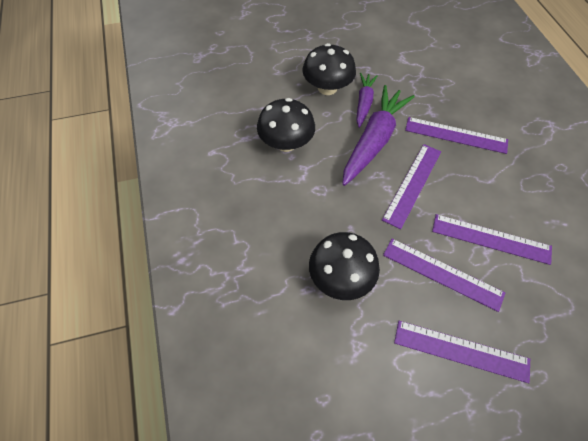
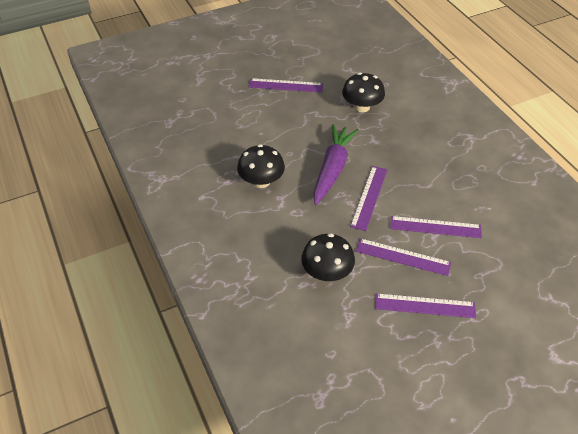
camera: 10 degrees left, 10 degrees down
black mushroom [302,43,356,95] -> black mushroom moved to [342,72,385,112]
purple carrot [356,73,378,128] -> none
purple ruler [405,117,508,154] -> purple ruler moved to [249,78,323,92]

